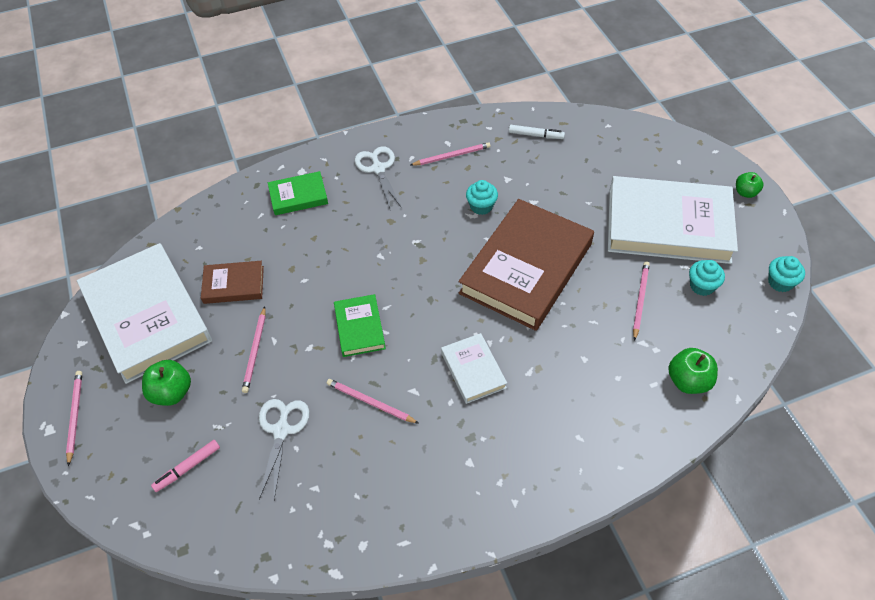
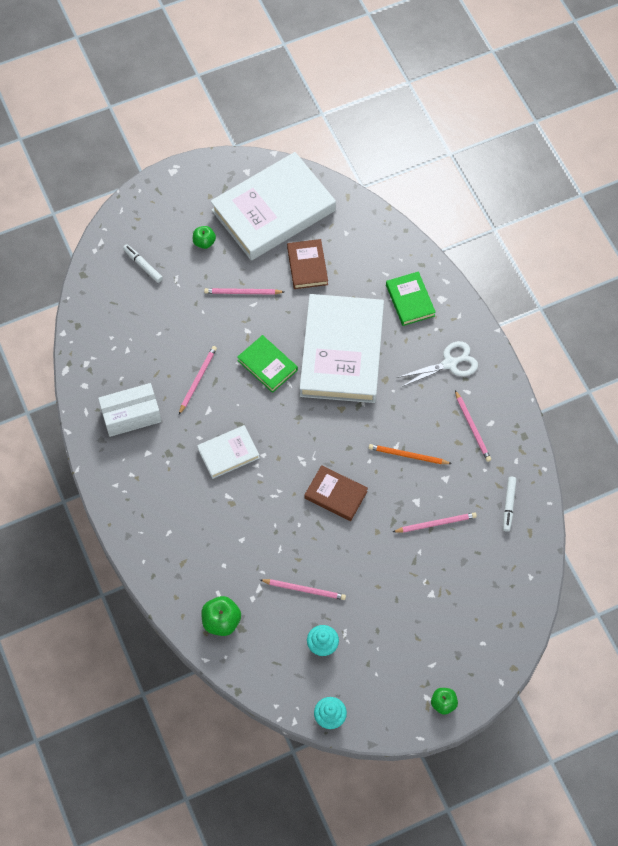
camera: 85 degrees right, 10 degrees up
pink pencil [66,371,82,466] -> pink pencil moved to [393,512,477,533]
green apple [142,360,191,406] -> green apple [193,226,216,249], size x0.66
pink marker [151,440,220,492] -> white marker [123,244,163,283]
white scissors [259,399,309,500] -> none
green book [334,294,386,357] -> green book turned 60 degrees clockwise [237,335,298,393]
brown book [459,199,594,331] -> brown book [304,465,368,521], size x0.47
turquoise cupcake [466,180,498,215] -> orange pencil [369,444,452,464]
white book [608,176,738,264] -> white book moved to [300,294,384,403]
none -> white box [98,383,161,437]

